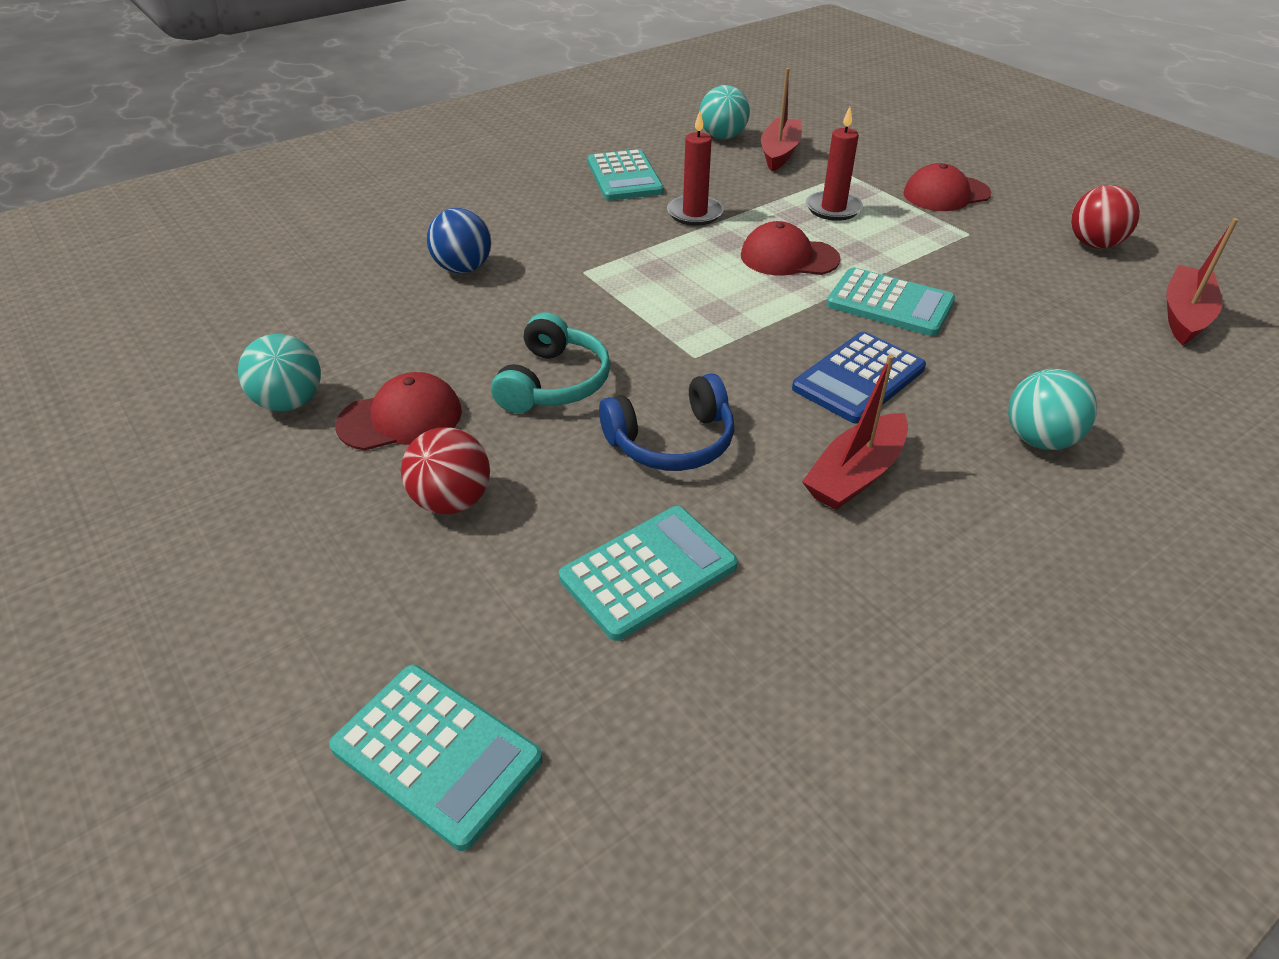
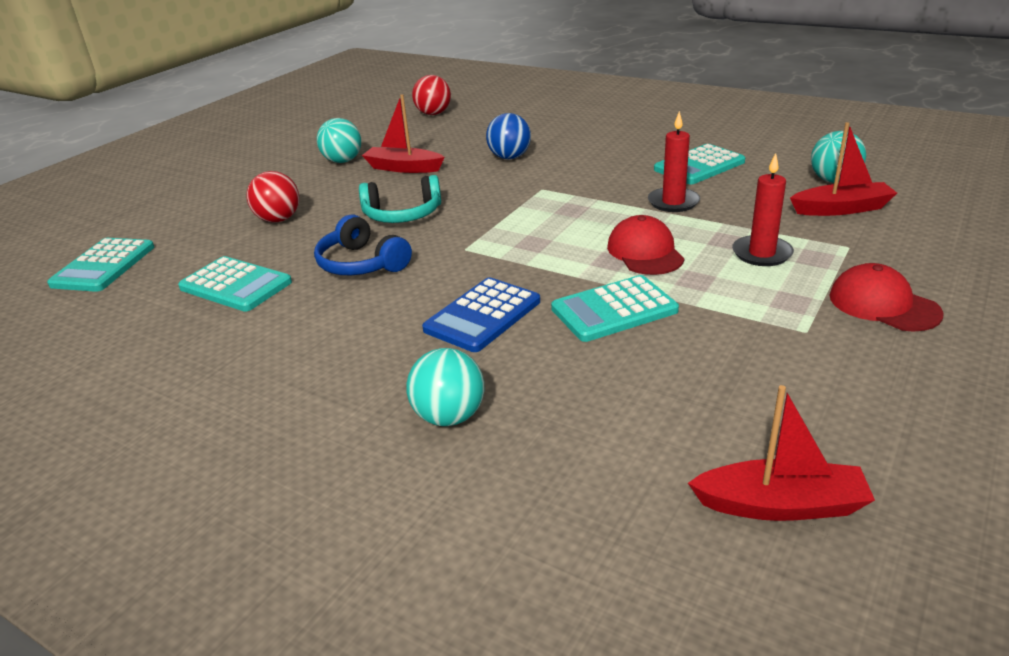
camera: 70 degrees right, 10 degrees down
red cap [335,372,462,450] -> none
blue calculator [792,332,926,424] -> blue calculator turned 75 degrees counterclockwise [422,277,540,352]
red boat [802,354,908,510] -> red boat moved to [362,94,445,173]
turquoise calculator [826,267,955,336] -> turquoise calculator turned 60 degrees clockwise [551,275,679,342]
red ball [1071,185,1140,249] -> red ball moved to [412,75,451,115]

